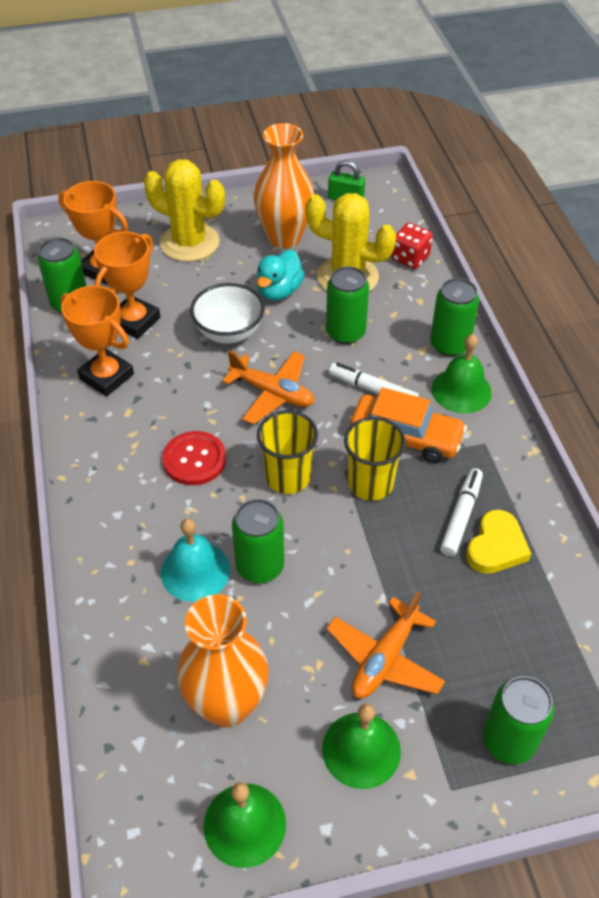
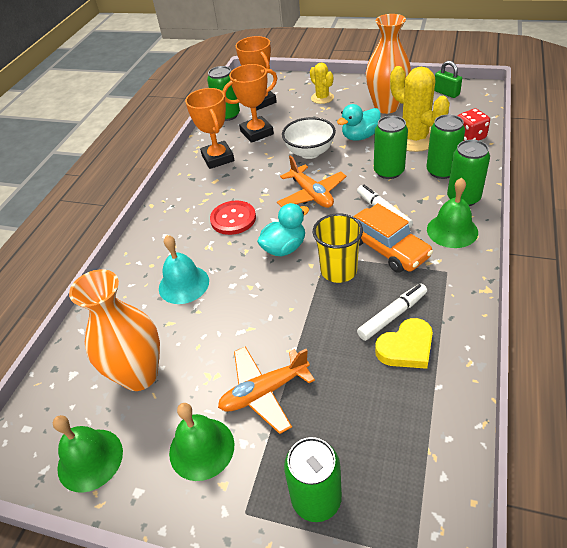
camera: 35 degrees right, 5 degrees down
yellow cactus [144,159,225,262] -> yellow cactus [310,63,334,104], size x0.55
green can [232,499,284,583] -> green can moved to [427,114,465,179]
yellow cup [257,411,318,494] -> turquoise duck [257,203,309,256]

